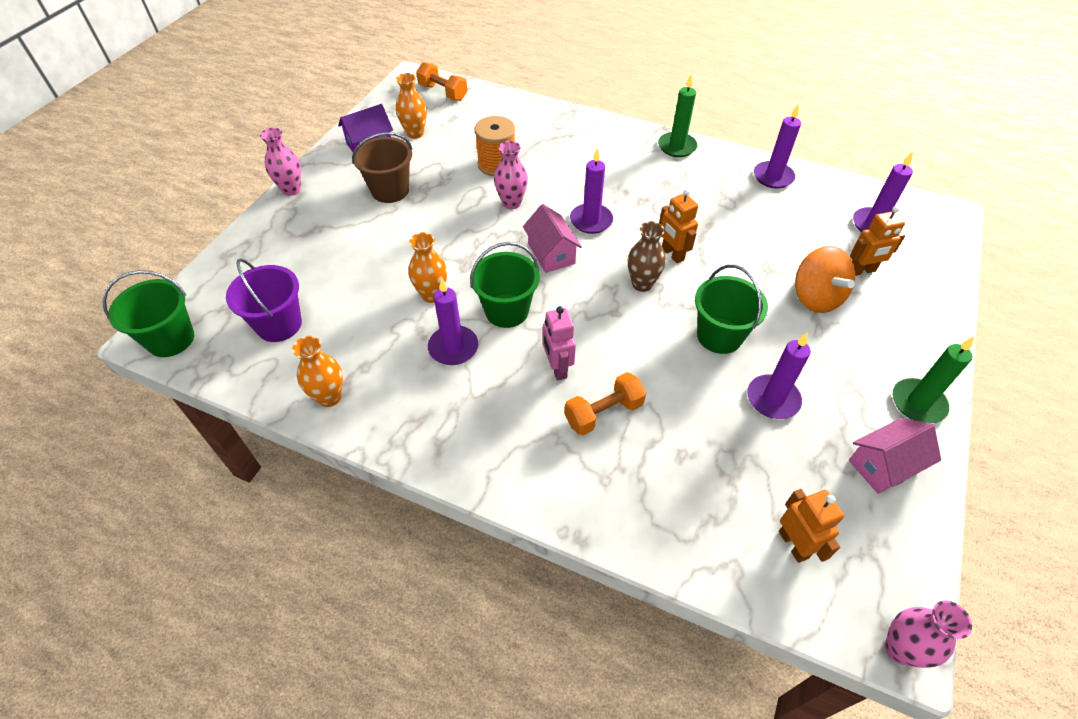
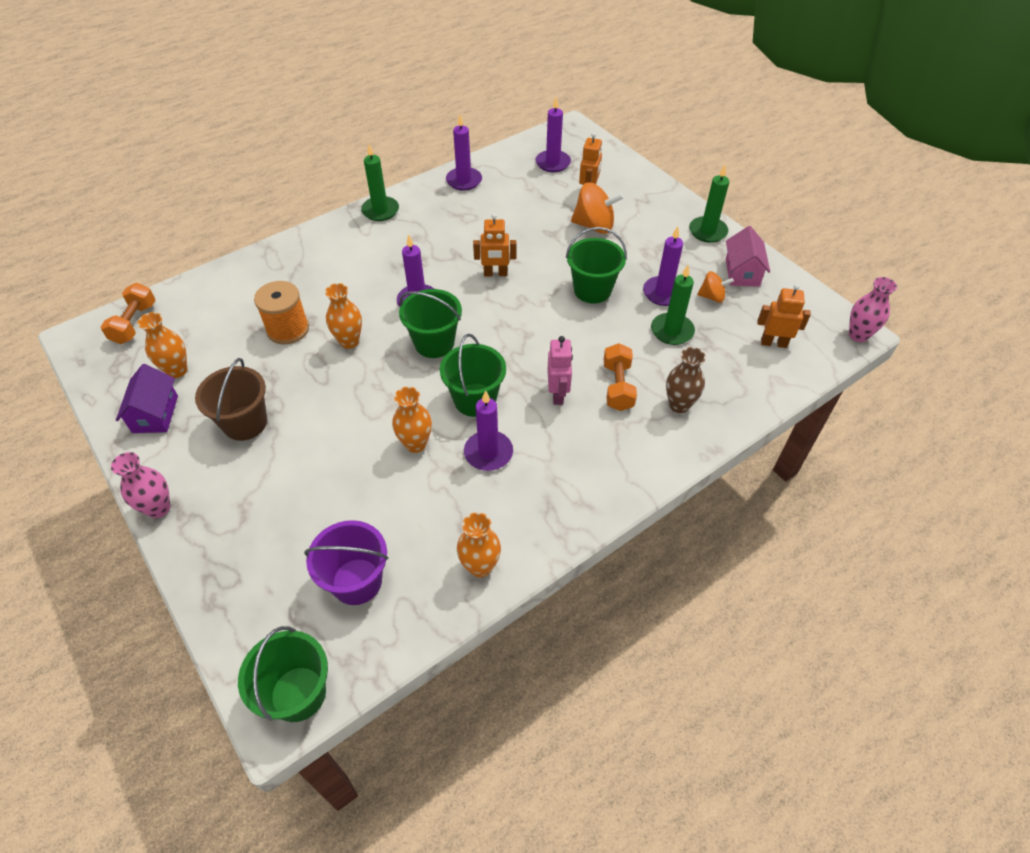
camera: 60 degrees left, 0 degrees up
orange dumbbell [416,62,467,101] -> orange dumbbell turned 60 degrees counterclockwise [101,283,156,344]
pink vase [494,141,528,209] -> orange vase [325,283,362,349]
pink house [523,204,582,273] -> green bucket [399,289,462,358]
pink robot [543,306,576,381] -> pink robot turned 105 degrees counterclockwise [547,336,573,405]
brown vase [628,221,666,292] -> brown vase moved to [666,347,706,413]
none -> green candle [651,265,695,345]
none -> orange spinning top [697,271,734,303]

